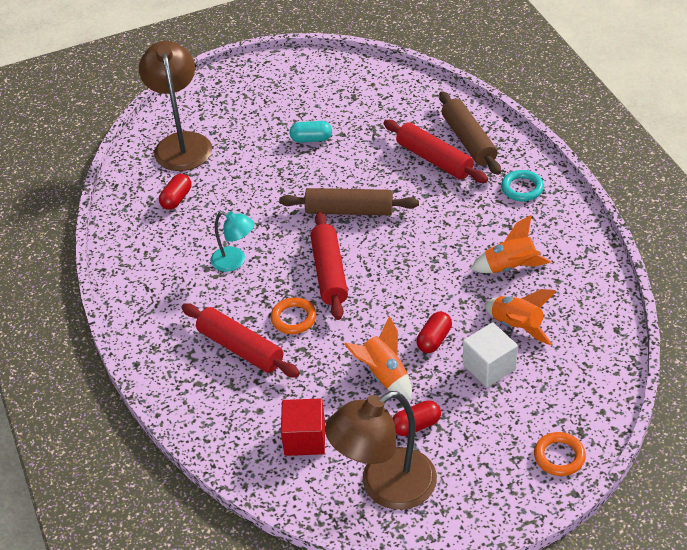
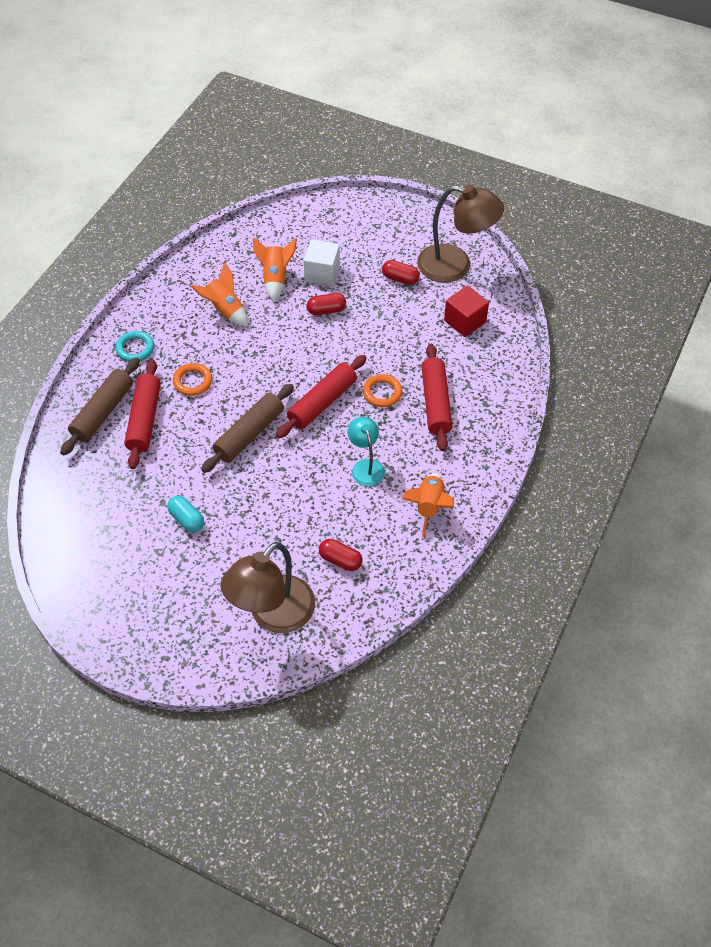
camera: 135 degrees left, 10 degrees up
red capsule [159,174,192,210] -> red capsule turned 45 degrees clockwise [319,539,362,571]
brown rolling pin [279,188,419,215] -> brown rolling pin turned 75 degrees clockwise [201,384,294,473]
orange rocket [344,316,412,400] -> orange rocket moved to [402,473,454,538]
orange ring [534,432,586,476] -> orange ring moved to [173,363,212,396]

